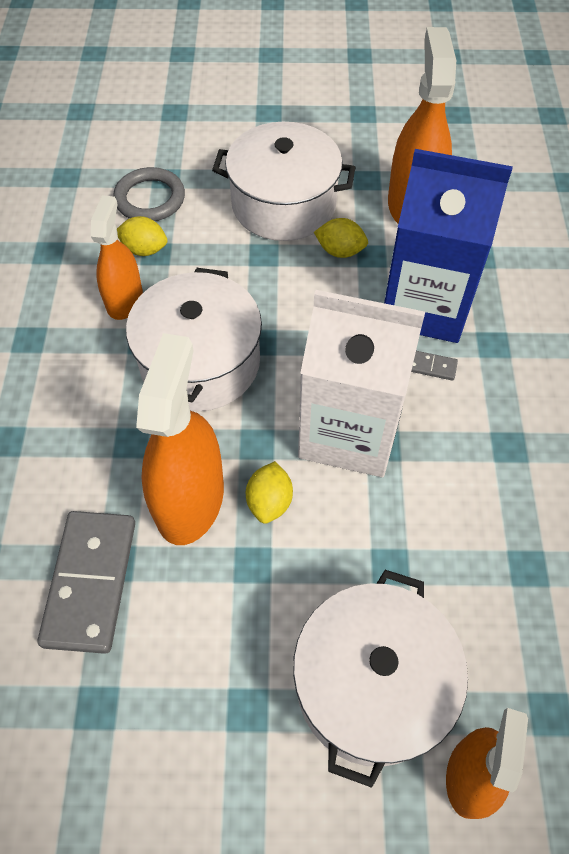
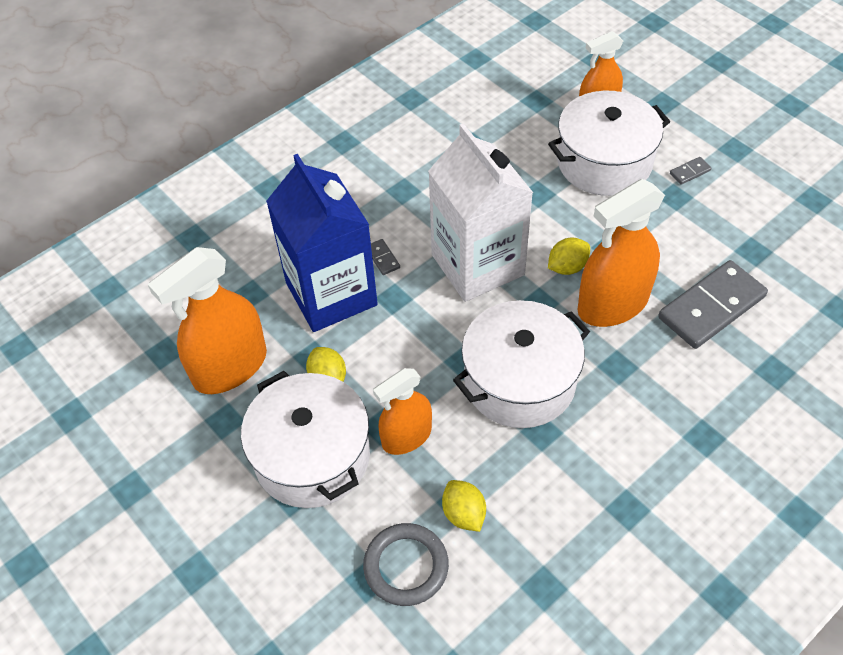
camera: 130 degrees left, 5 degrees down
orange spray bottle [91,195,143,320] -> orange spray bottle moved to [373,368,432,455]
none -> grey domino [670,157,712,185]

